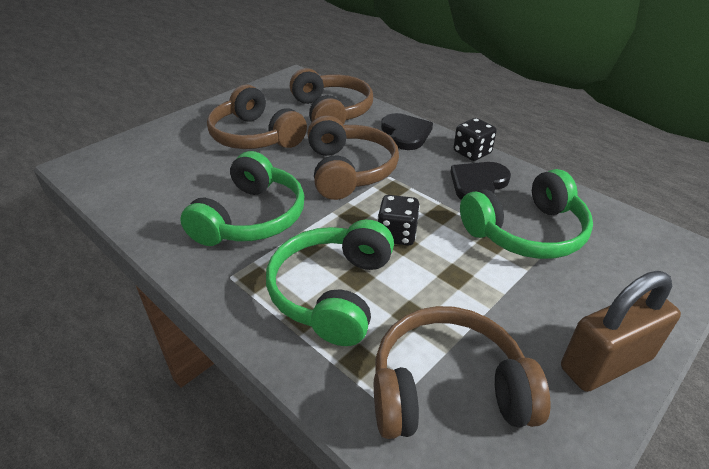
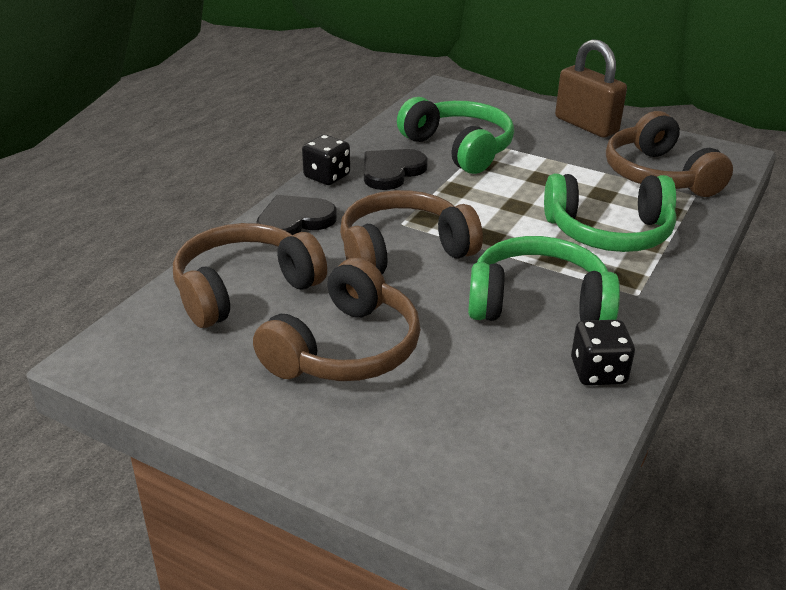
camera: 105 degrees left, 5 degrees down
black dice [378,195,420,245] -> black dice moved to [571,320,635,385]
black heart [450,162,511,200] -> black heart turned 105 degrees clockwise [364,149,428,190]

